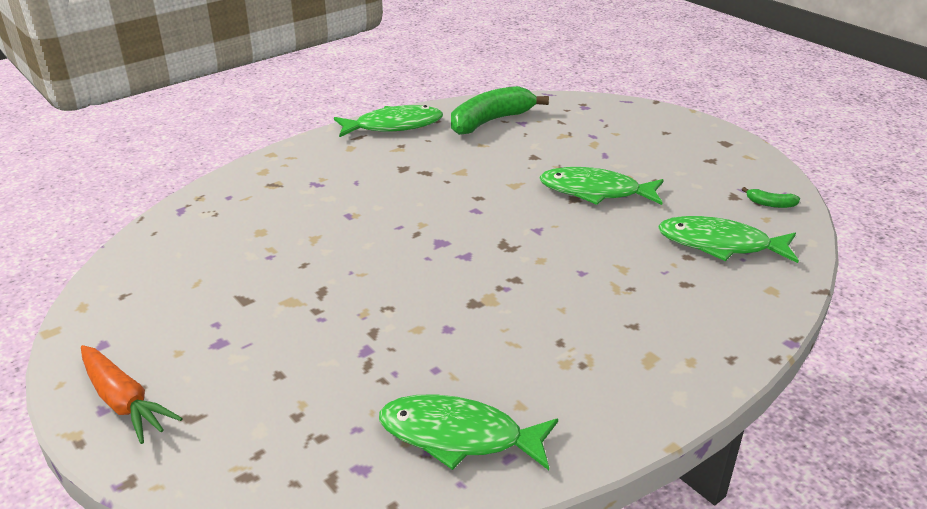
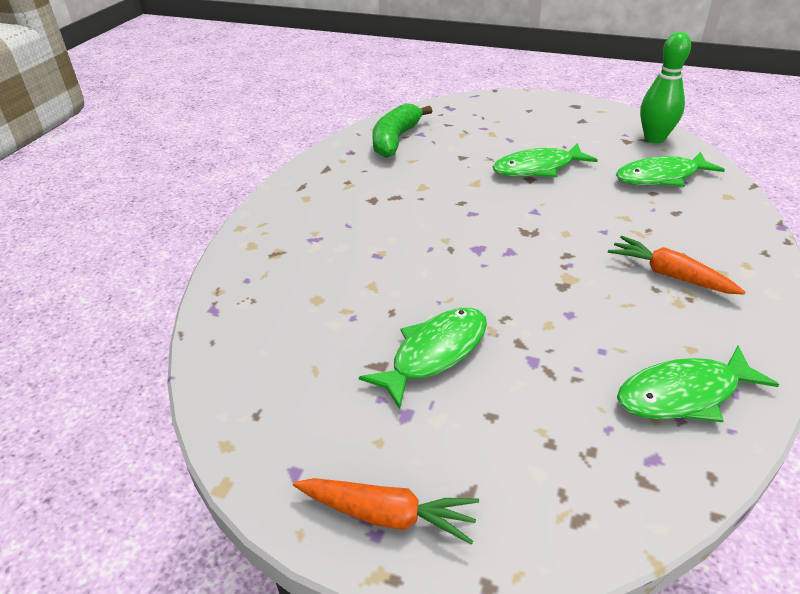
camera: 30 degrees left, 5 degrees up
green fish [334,105,443,137] -> green fish moved to [359,307,487,409]
green banana [742,187,800,208] -> green bowling pin [640,32,691,143]
none -> orange carrot [608,236,745,295]

